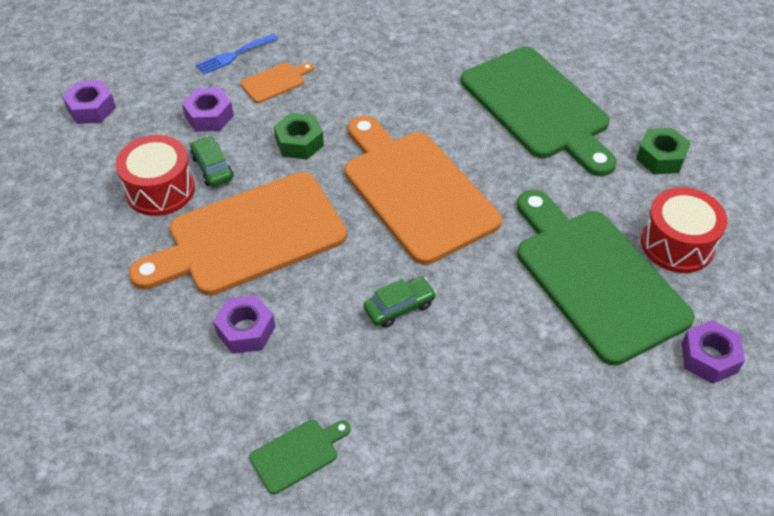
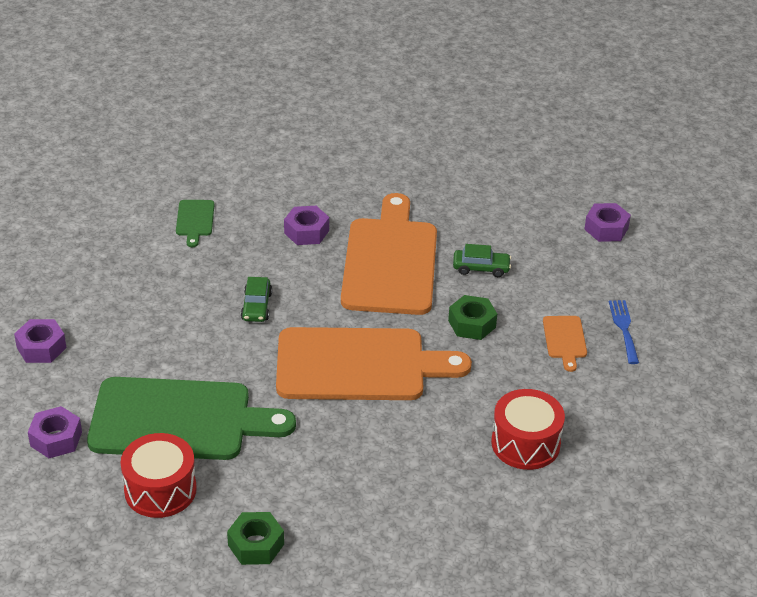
camera: 120 degrees right, 10 degrees down
red drum [116,135,195,216] -> red drum moved to [491,389,565,470]
purple nut [182,88,234,132] -> purple nut moved to [14,319,66,363]
green cutting board [461,47,617,176] -> none

